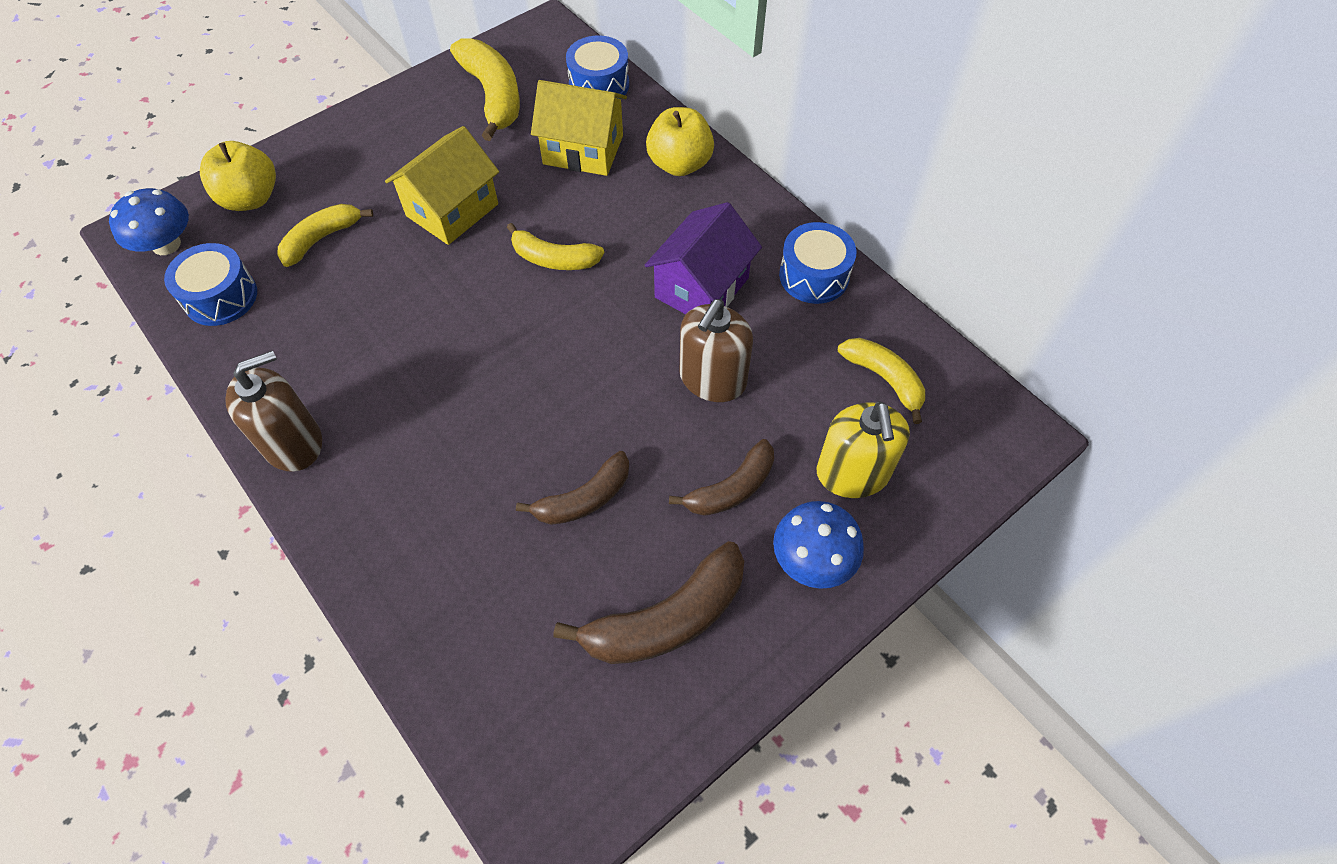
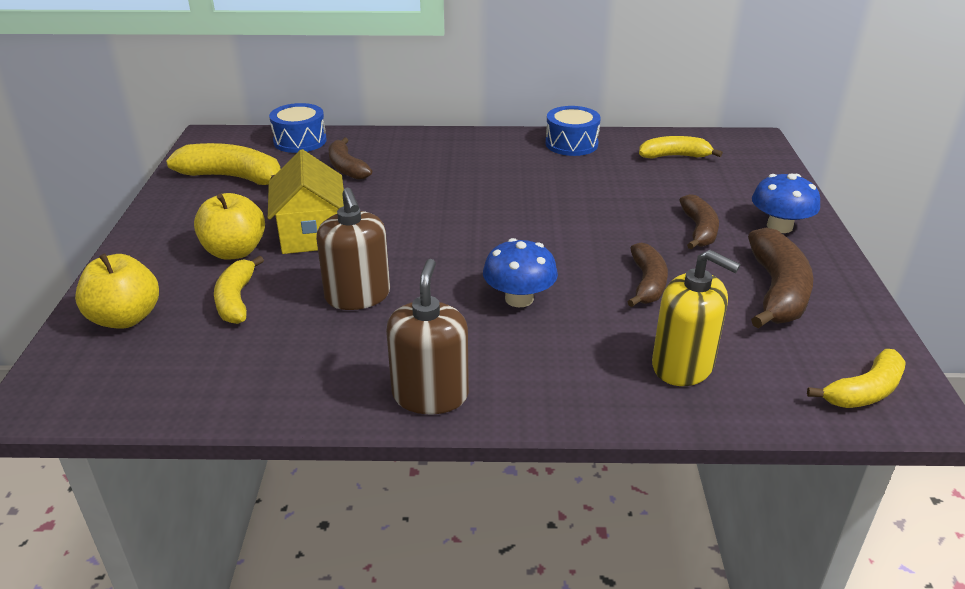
camera: 50 degrees left, 25 degrees down
blue mushroom [109,188,189,255] -> blue mushroom moved to [483,238,558,307]
blue drum [164,243,257,326] -> none
yellow banana [507,223,604,270] -> yellow banana moved to [807,349,906,408]
yellow house [531,80,627,176] -> brown banana [328,138,372,180]
purple house [644,202,762,314] -> none
yellow apple [646,107,714,176] -> yellow apple moved to [194,193,265,260]
brown soap dispenser [680,299,753,402] -> brown soap dispenser moved to [316,188,390,310]
yellow soap dispenser [817,401,910,498] -> yellow soap dispenser moved to [652,250,740,386]

